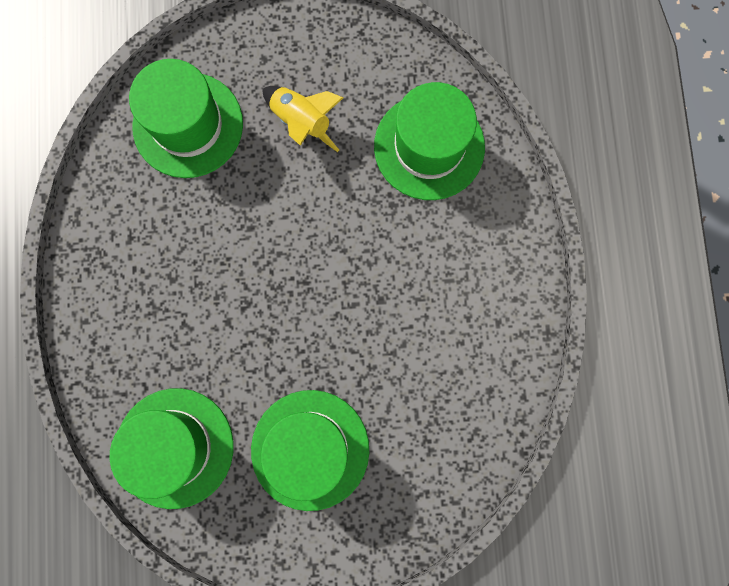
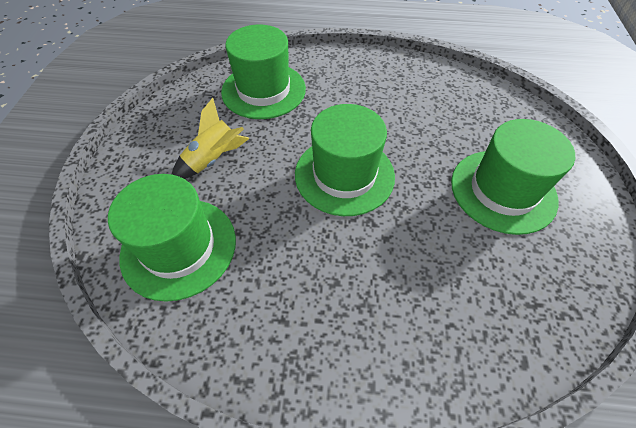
camera: 80 degrees left, 25 degrees down
green hat [110,388,234,509] -> green hat moved to [295,104,395,216]

